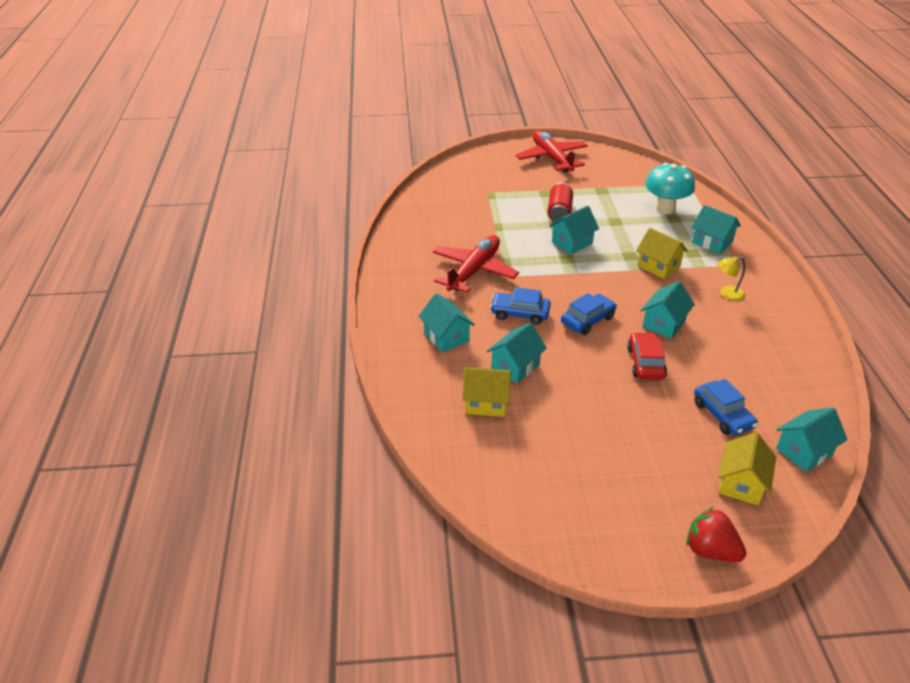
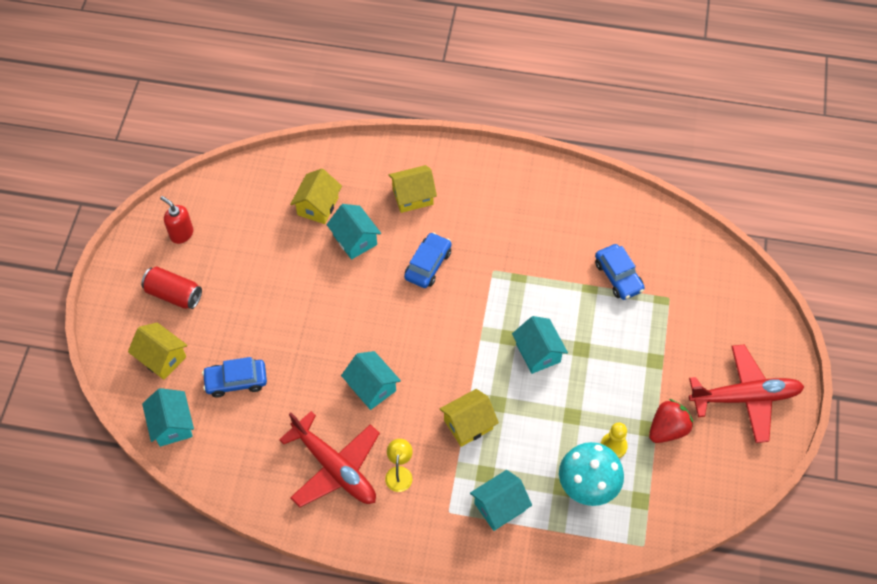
camera: 105 degrees right, 20 degrees up
turquoise house [418,293,475,352] -> yellow house [389,165,437,213]
red plane [433,235,519,293] -> red plane moved to [279,411,380,507]
red can [547,182,573,222] -> red can moved to [141,266,202,309]
blue car [561,293,617,335] -> blue car moved to [595,244,645,300]
red car [627,332,667,380] -> none
red strawberry [686,507,746,562] -> red strawberry moved to [649,399,693,443]
none -> red soap dispenser [160,196,193,244]
none -> yellow pawn [600,422,628,458]

